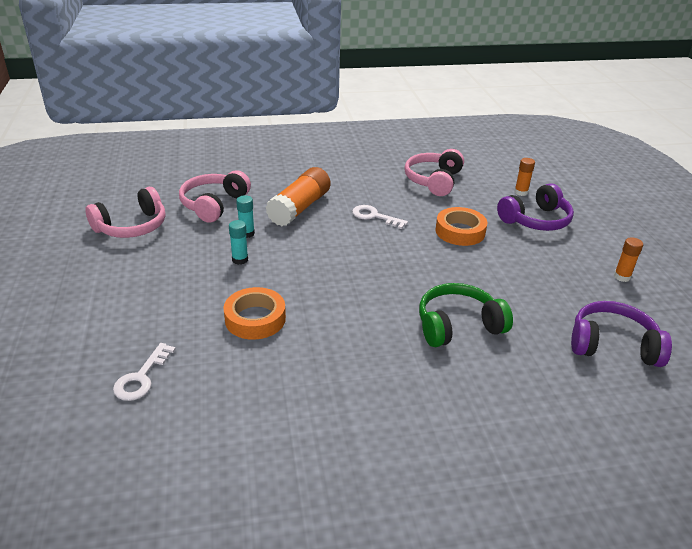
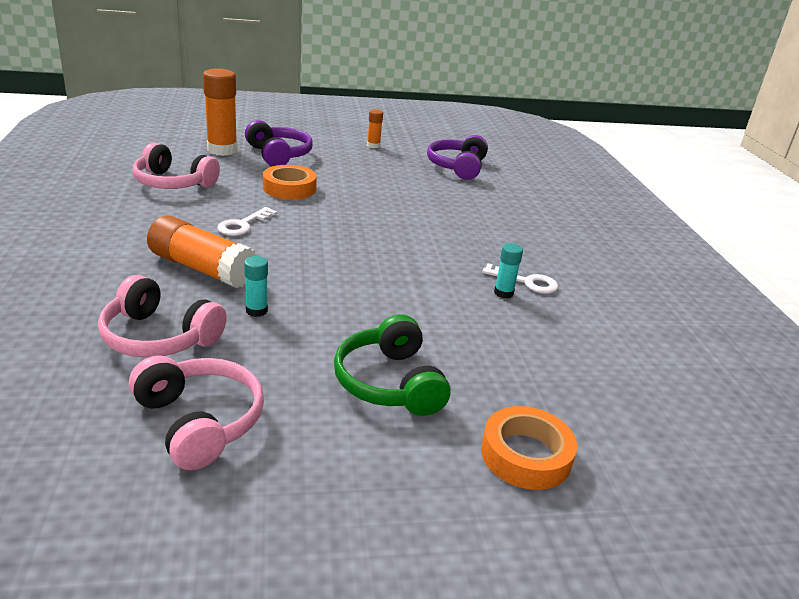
camera: 90 degrees left, 5 degrees down
white key [113,343,176,401] -> white key moved to [482,263,558,294]
orange tape [223,287,286,340] -> orange tape moved to [481,406,577,490]
turquoise glue stick [229,220,248,265] -> turquoise glue stick moved to [494,243,523,298]
green headphones [419,283,513,347] -> green headphones moved to [334,314,451,416]
orange glue stick [514,158,535,196] -> orange glue stick [203,69,238,156], size x2.03

